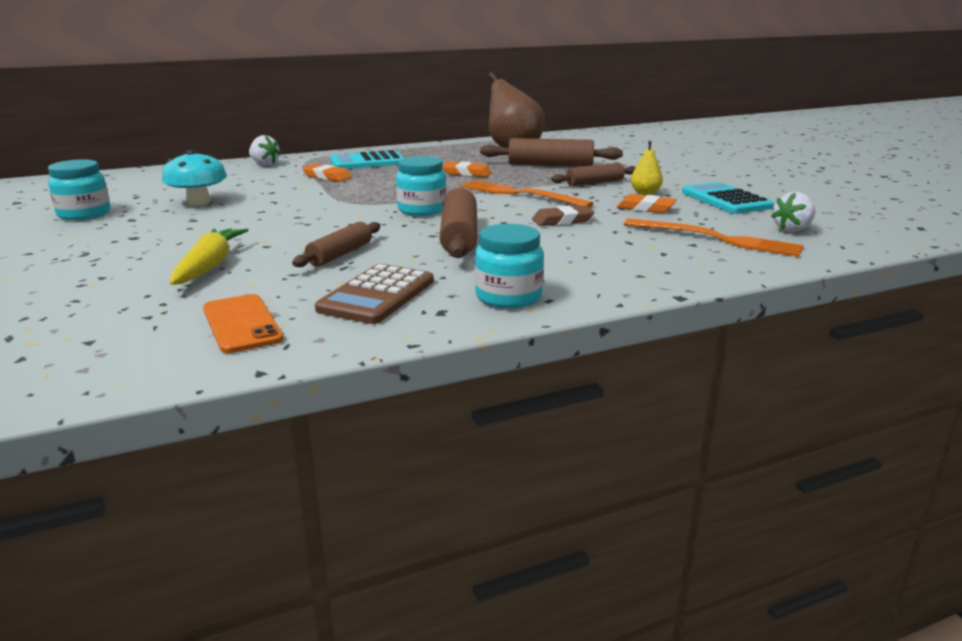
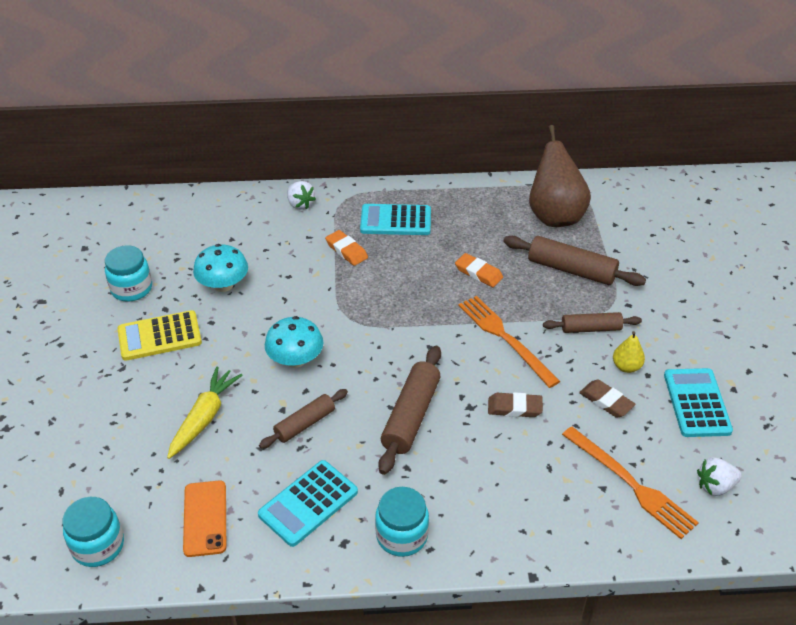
camera: 20 degrees right, 20 degrees up
brown calculator [315,264,434,324] -> turquoise calculator [258,460,358,547]
turquoise jar [396,156,447,216] -> turquoise jar moved to [62,497,124,567]
orange eraser [616,194,677,213] -> brown eraser [579,380,636,418]
none -> yellow calculator [117,310,202,361]
none -> turquoise mushroom [265,316,323,368]

